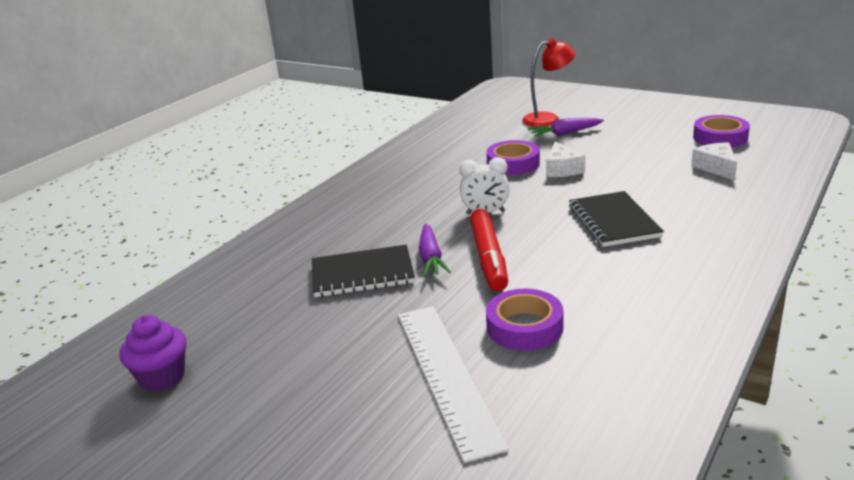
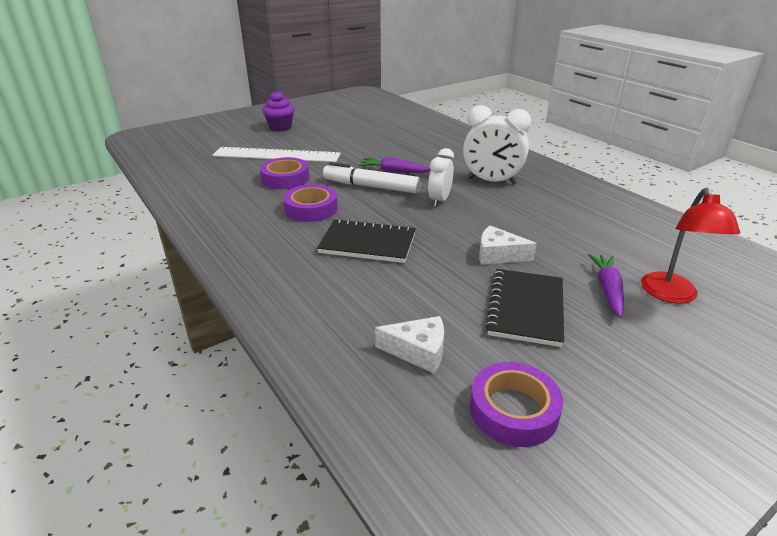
camera: 110 degrees right, 5 degrees up
purple cupcake [120,315,187,392] -> purple cupcake moved to [262,91,294,132]
black notebook [312,245,415,297] -> black notebook moved to [485,269,564,347]
red marker [470,209,508,291] -> white marker [323,162,421,193]
purple tape [486,140,540,175] -> purple tape moved to [283,184,338,222]
none -> white clock [463,105,532,185]

